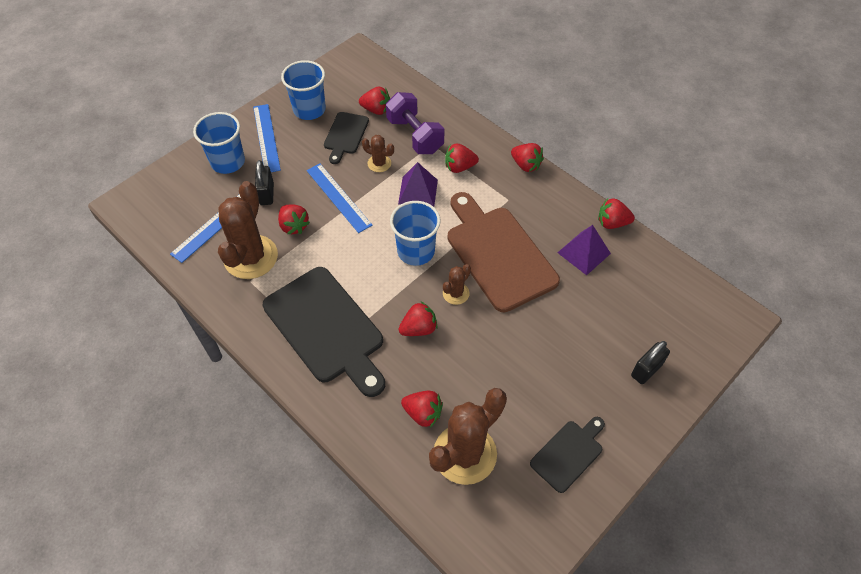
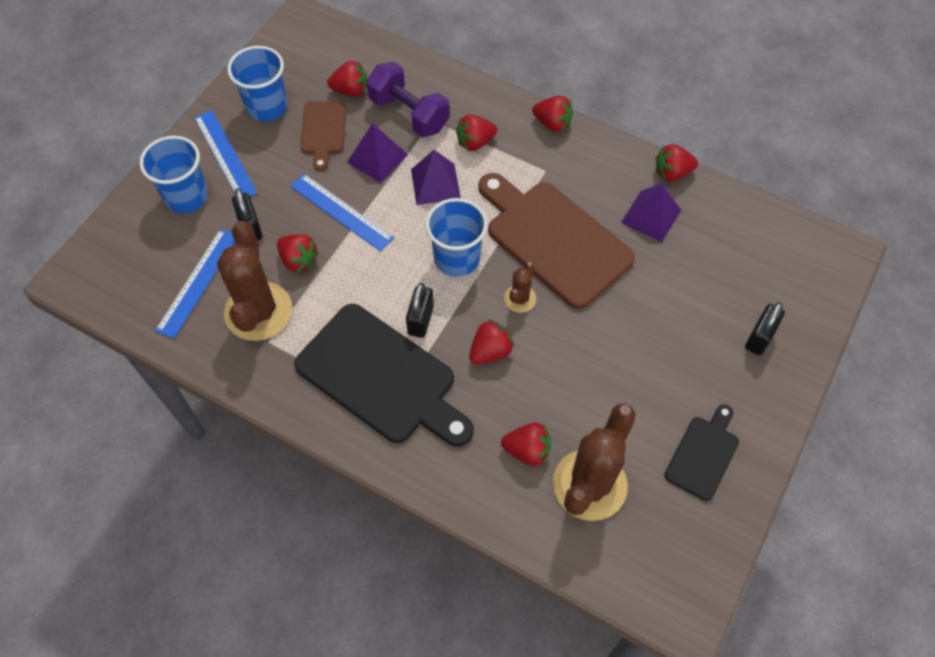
camera: 15 degrees left, 5 degrees up
black cutting board [324,112,369,164] -> brown cutting board [300,101,346,171]
brown cactus [362,135,394,172] -> purple pyramid [347,123,408,183]
none -> black padlock [406,283,434,338]

